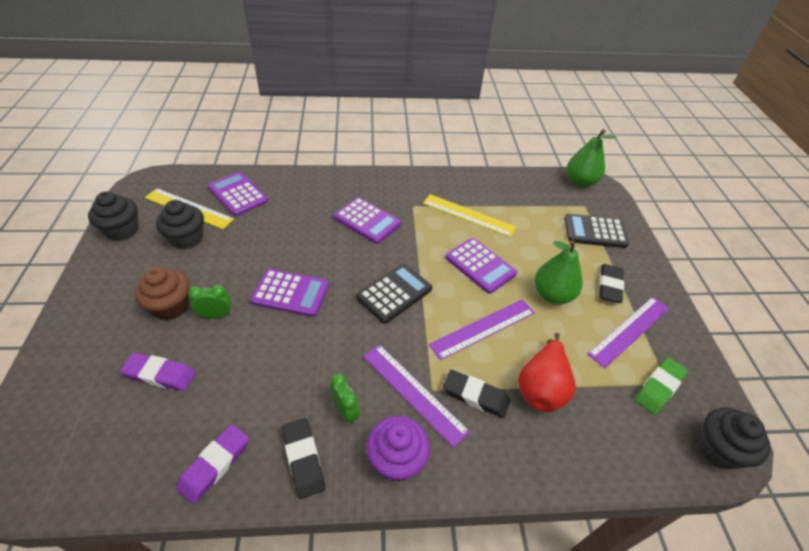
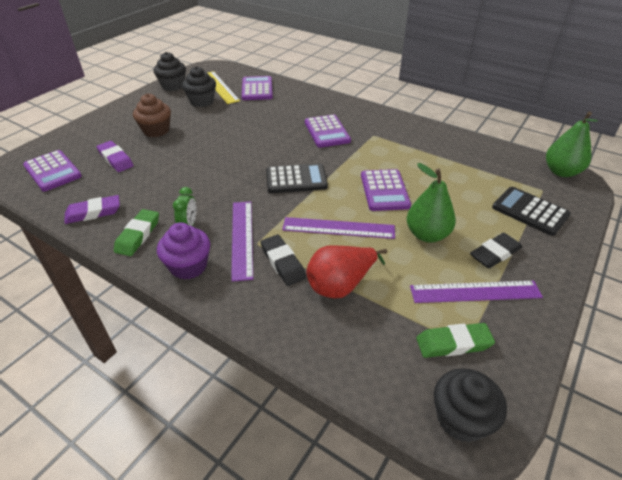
camera: 40 degrees right, 5 degrees down
green clock [188,285,231,319] -> none
purple calculator [250,269,329,317] -> purple calculator moved to [23,150,82,192]
black eraser [282,418,325,499] -> green eraser [114,209,159,256]
yellow ruler [423,194,516,237] -> none

